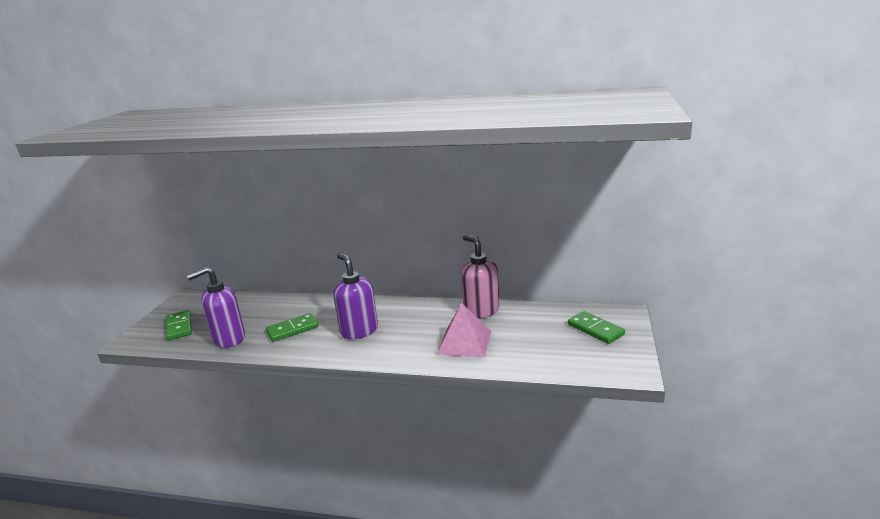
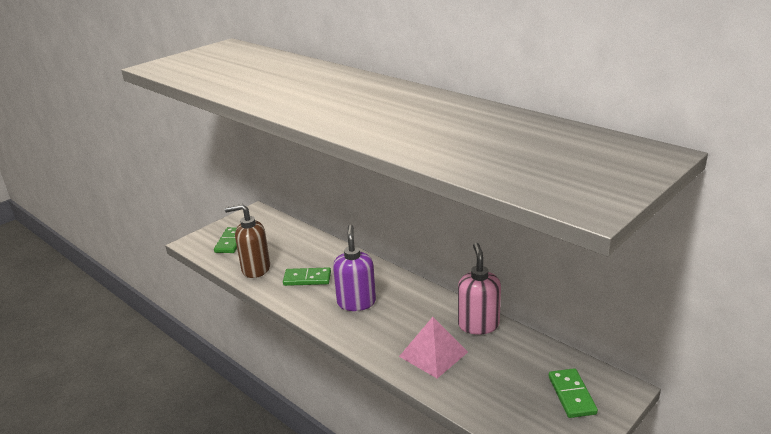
camera: 30 degrees right, 5 degrees up
purple soap dispenser [187,267,245,348] -> brown soap dispenser [225,204,270,278]

